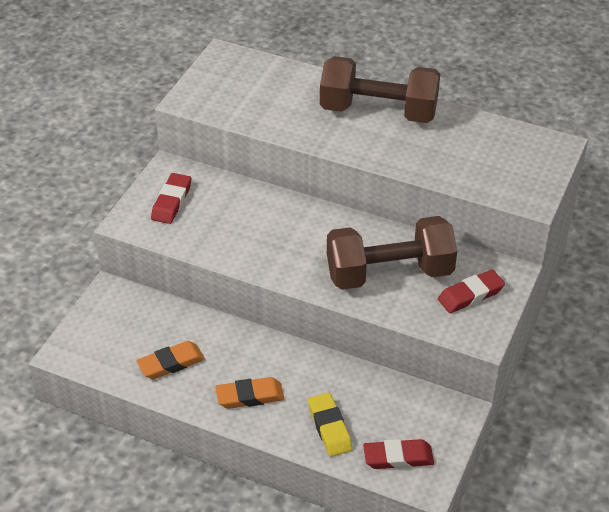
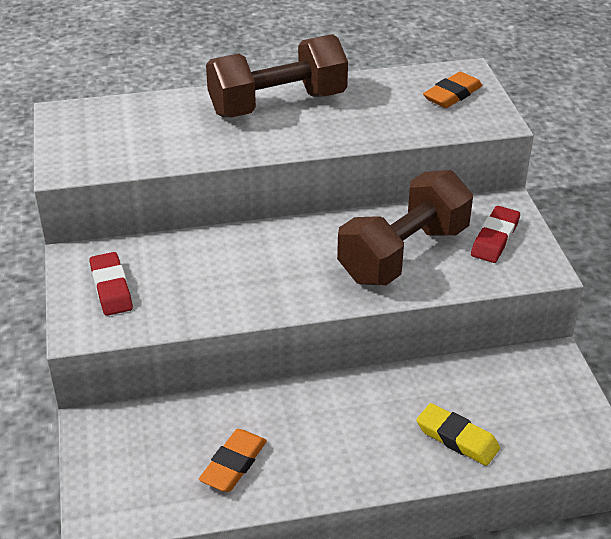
camera: 35 degrees left, 5 degrees down
orange eraser [215,377,284,409] -> orange eraser moved to [423,72,483,108]
red eraser [363,439,434,469] -> none

